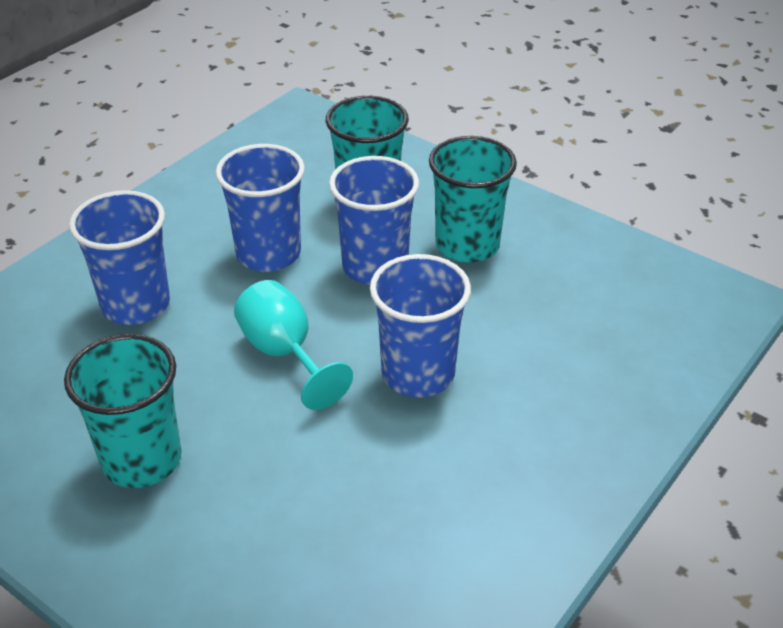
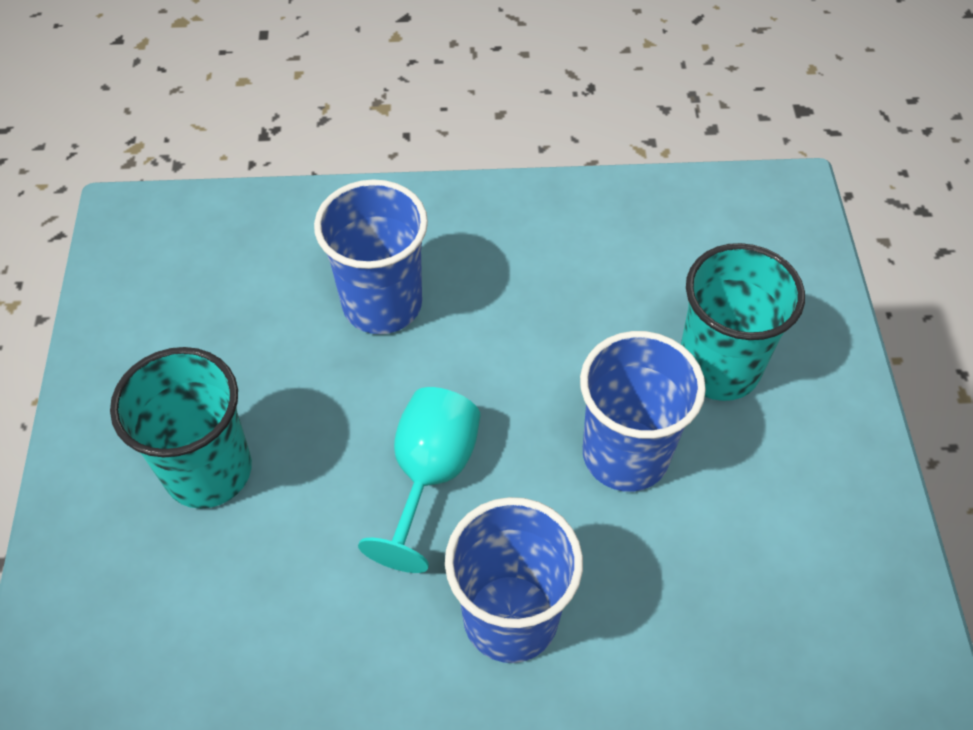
camera: 50 degrees right, 15 degrees up
blue cup [215,144,305,271] -> none
turquoise cup [429,136,517,262] -> none

